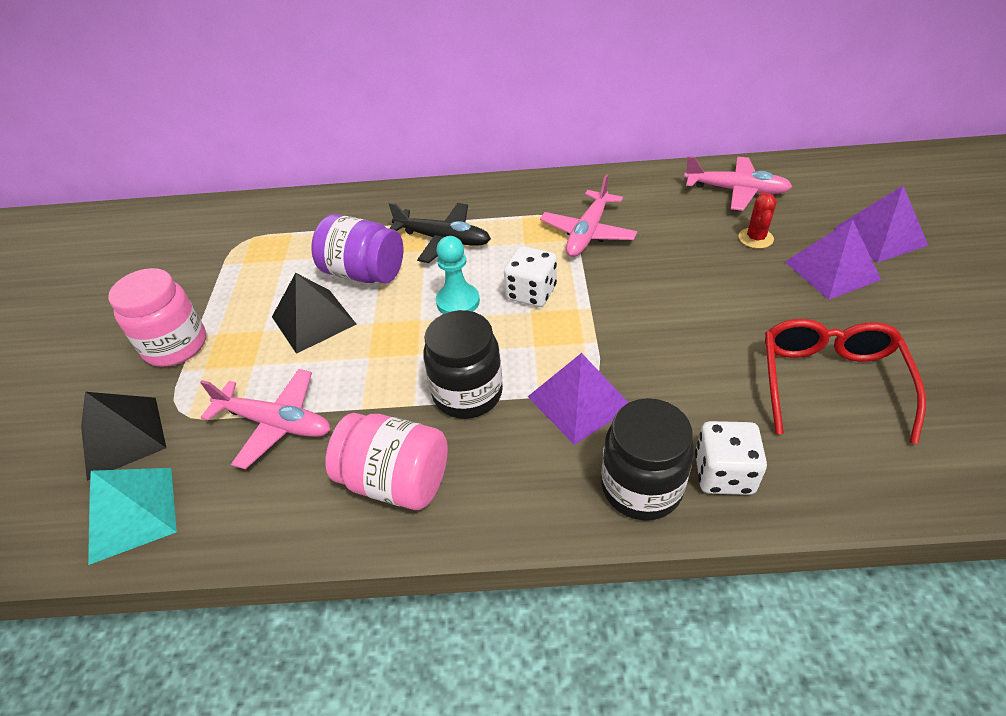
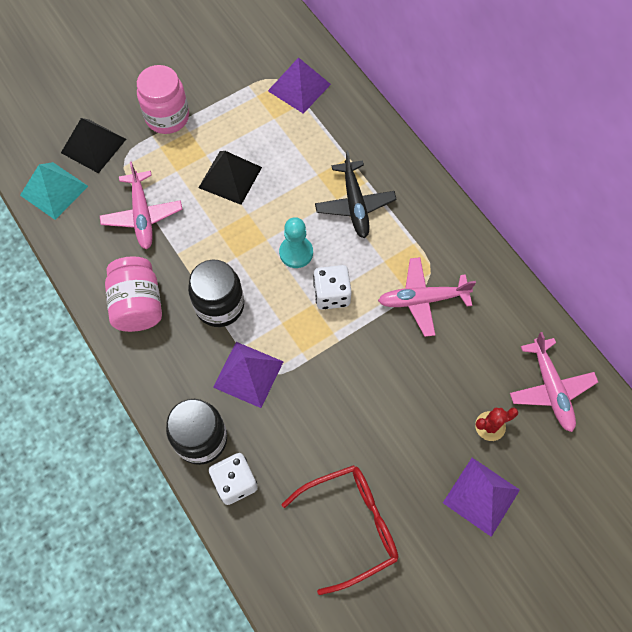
camera: 55 degrees right, 20 degrees up
purple jar [311,214,404,283] -> none
purple pyramid [835,186,928,263] -> purple pyramid moved to [268,57,331,114]

